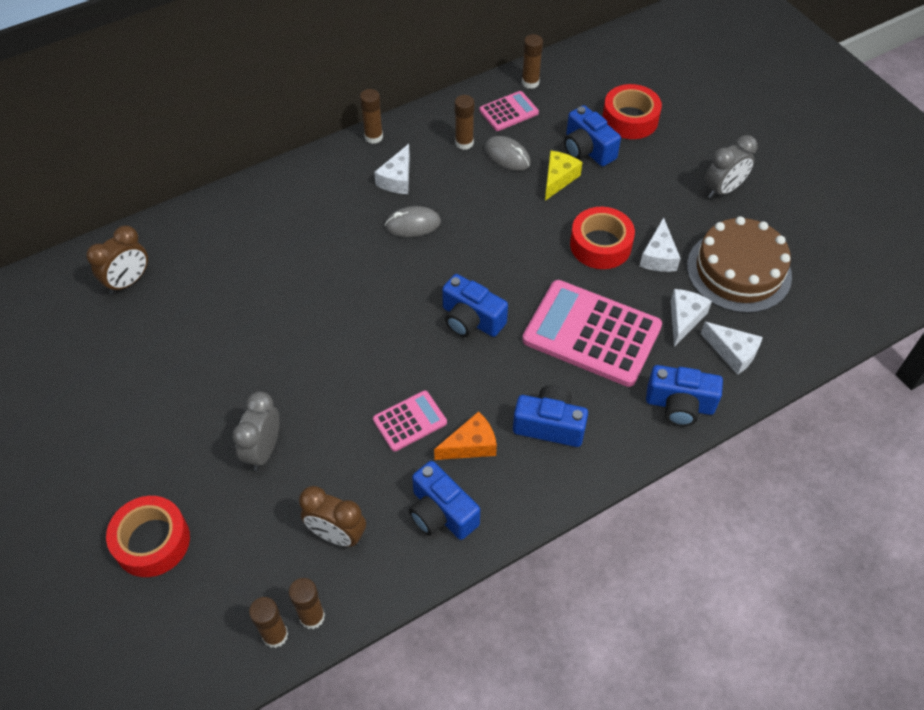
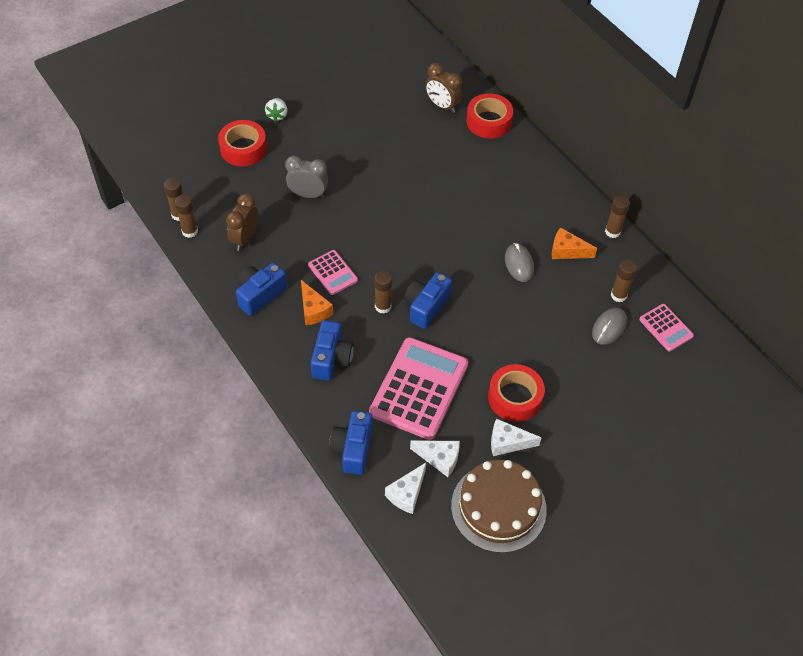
camera: 85 degrees right, 0 degrees up
white cheese [374,144,410,194] -> orange cheese [552,227,597,259]
brown glue stick [522,34,543,89] -> brown glue stick moved to [375,271,392,314]
yellow cheese [545,150,583,201] -> none
blue camera [564,105,621,166] -> none
red tape [602,84,662,139] -> red tape moved to [466,93,513,139]
grey clock [705,135,757,199] -> none
none -> white strawberry [265,98,288,122]

